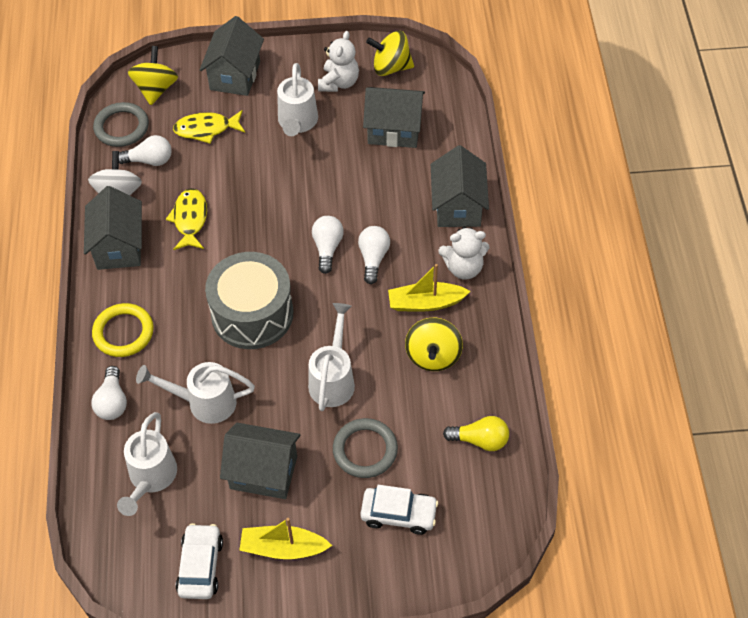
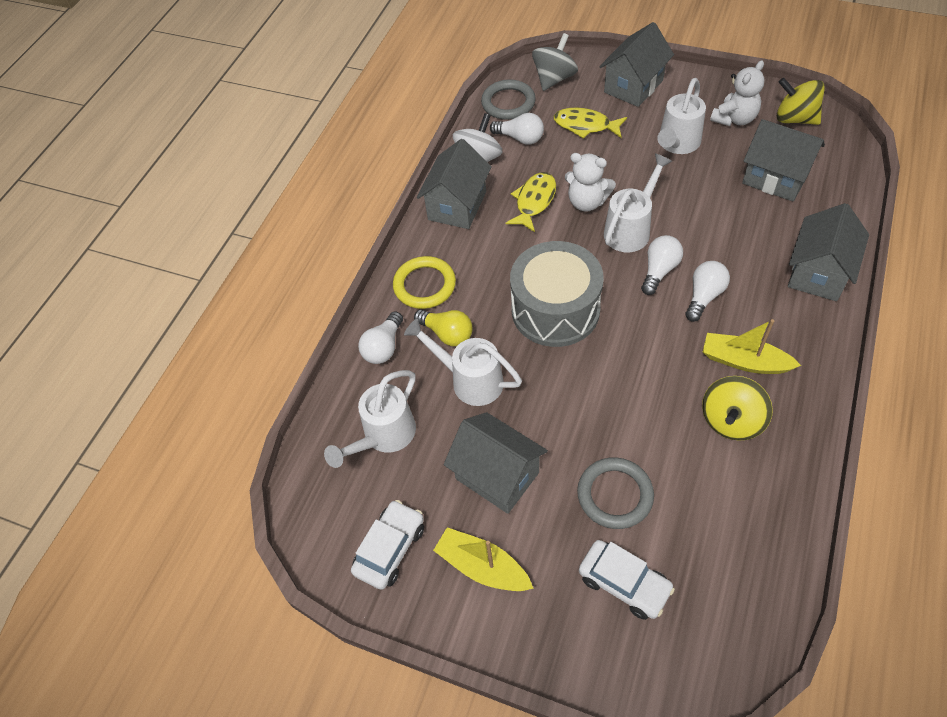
camera: 30 degrees right, 0 degrees up
yellow spinning top [128,46,178,105] -> grey spinning top [532,33,578,91]
white watering can [308,303,355,411] -> white watering can moved to [604,153,672,252]
white teddy bear [439,227,489,280] -> white teddy bear moved to [565,153,616,212]
yellow light bulb [443,416,509,451] -> yellow light bulb moved to [414,310,473,346]

